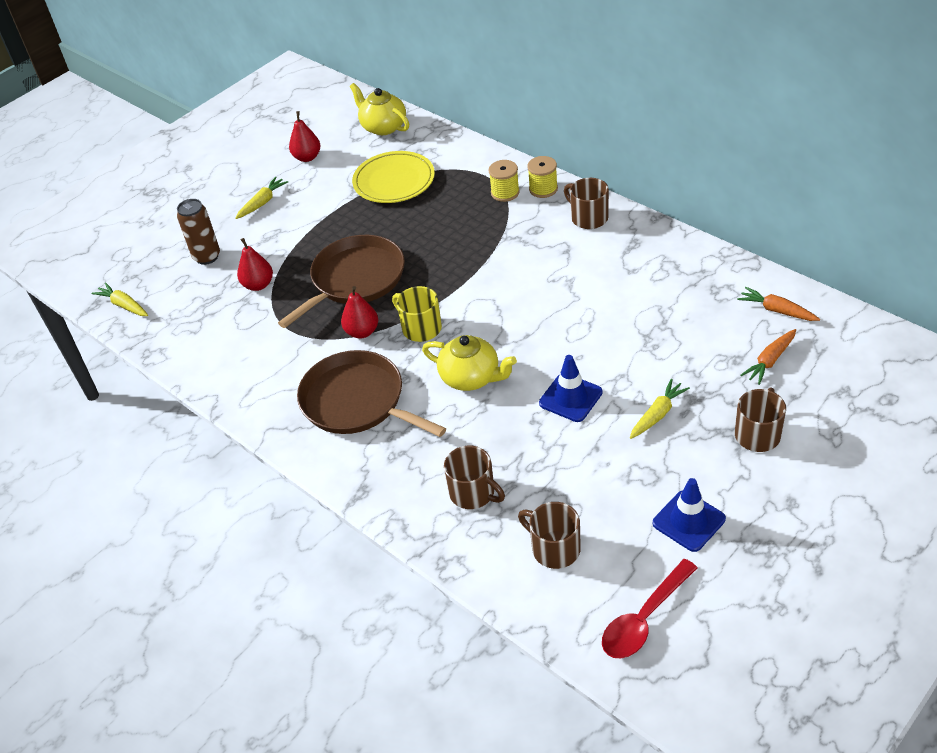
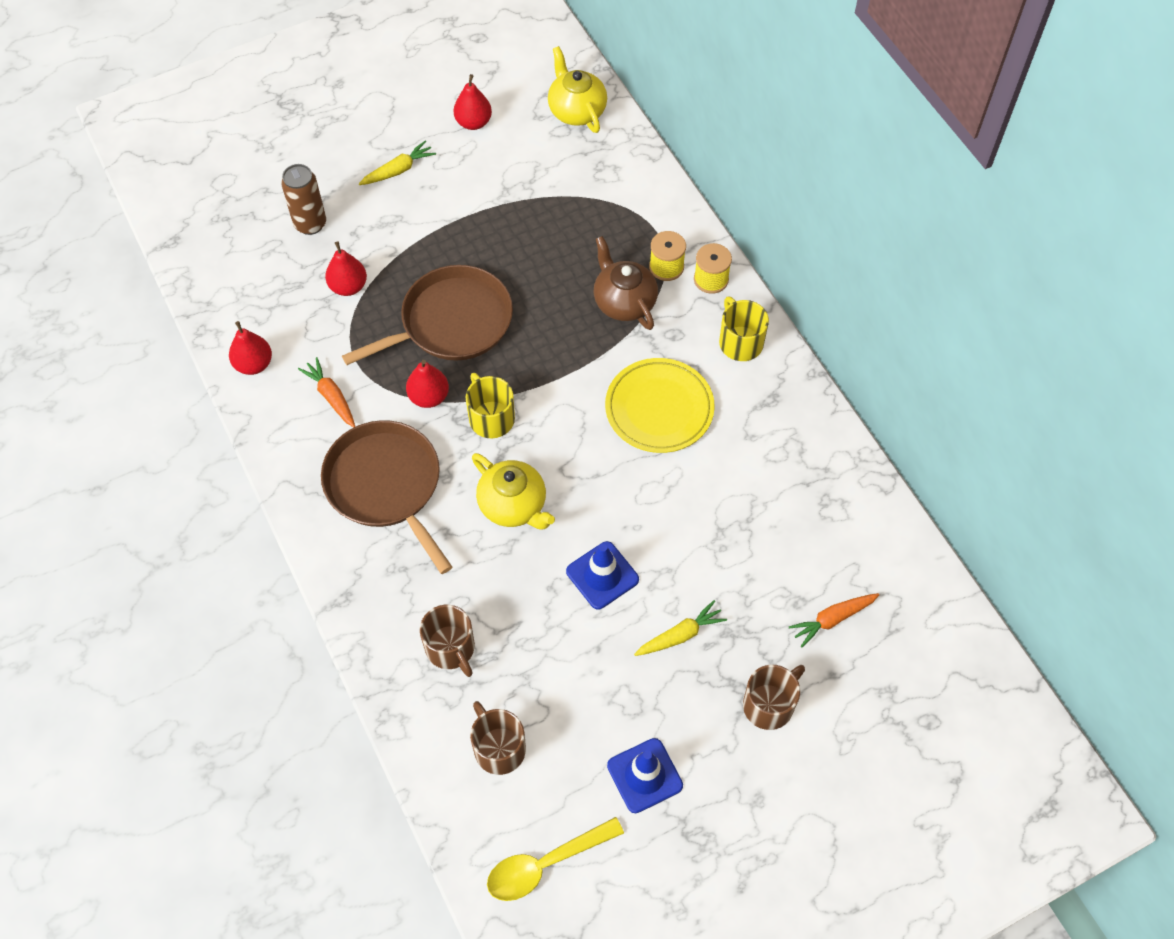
camera: 15 degrees right, 15 degrees up
yellow carrot [92,282,148,316] -> none
yellow plate [352,151,435,203] -> yellow plate moved to [605,358,715,453]
brown mug [564,178,609,229] -> yellow mug [719,296,769,361]
red spoon [602,559,697,658] -> yellow spoon [487,817,624,901]
orange carrot [738,287,820,321] -> orange carrot moved to [298,357,355,427]
none -> red pear [229,321,272,375]
none -> brown teapot [594,236,658,330]

